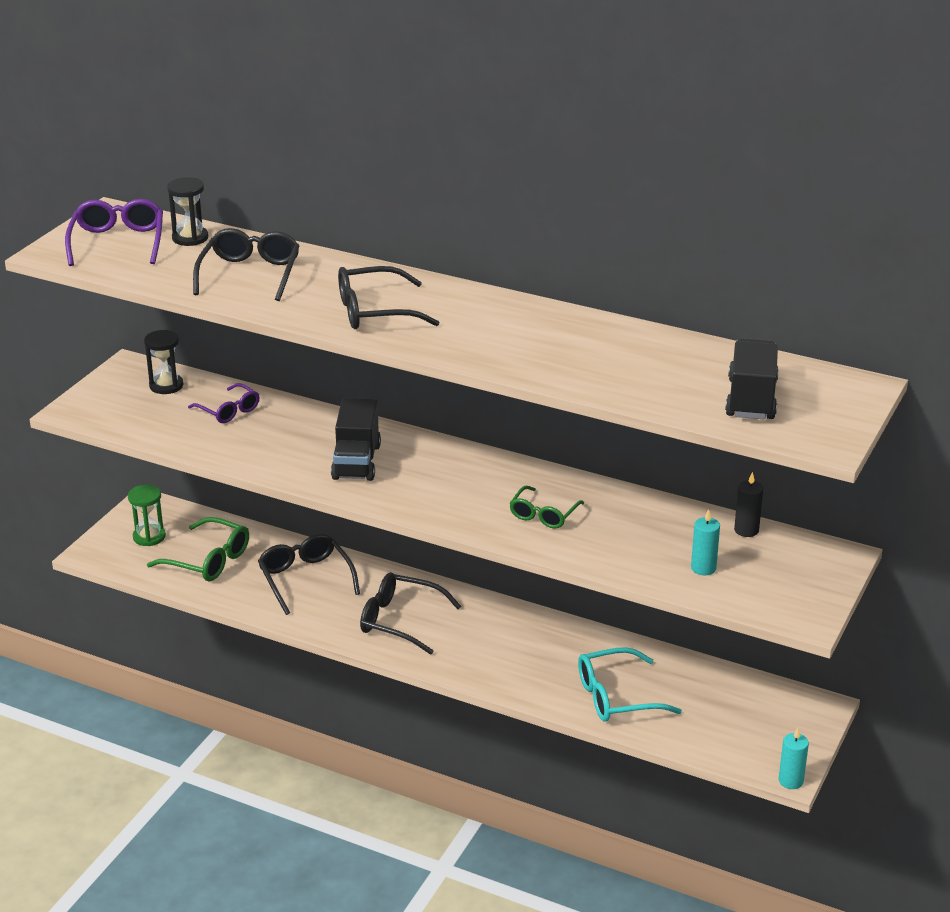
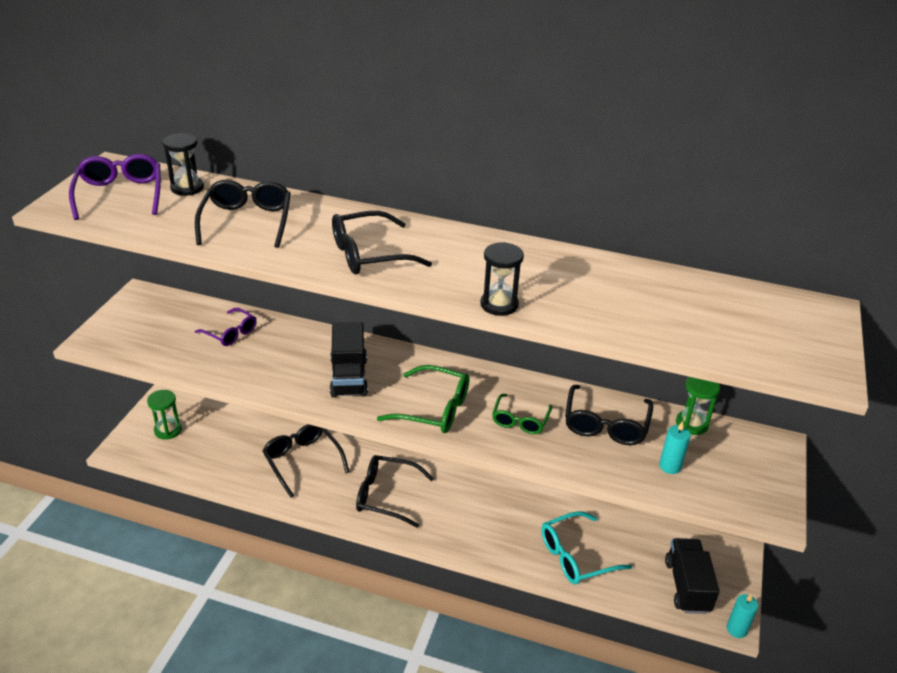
camera: 10 degrees left, 5 degrees up
black hourglass [144,330,184,394] -> black hourglass moved to [480,242,524,316]
green glasses [147,517,249,581] -> green glasses moved to [377,365,469,433]
black truck [725,338,779,419] -> black truck moved to [665,538,720,614]
black candle [734,472,763,537] -> green hourglass [676,377,720,435]
none -> black glasses [565,385,653,445]

